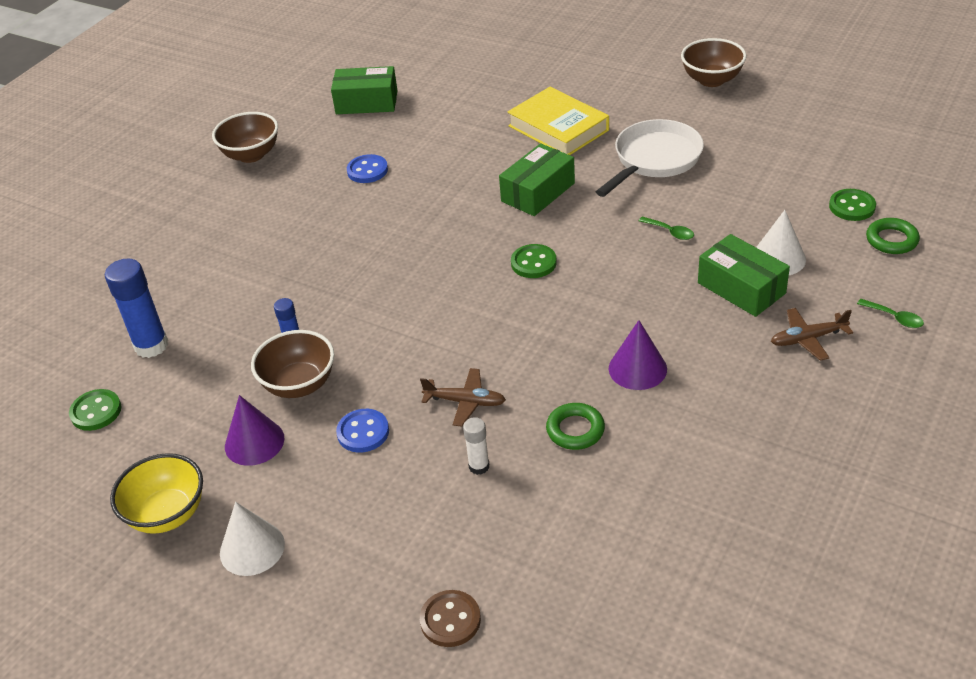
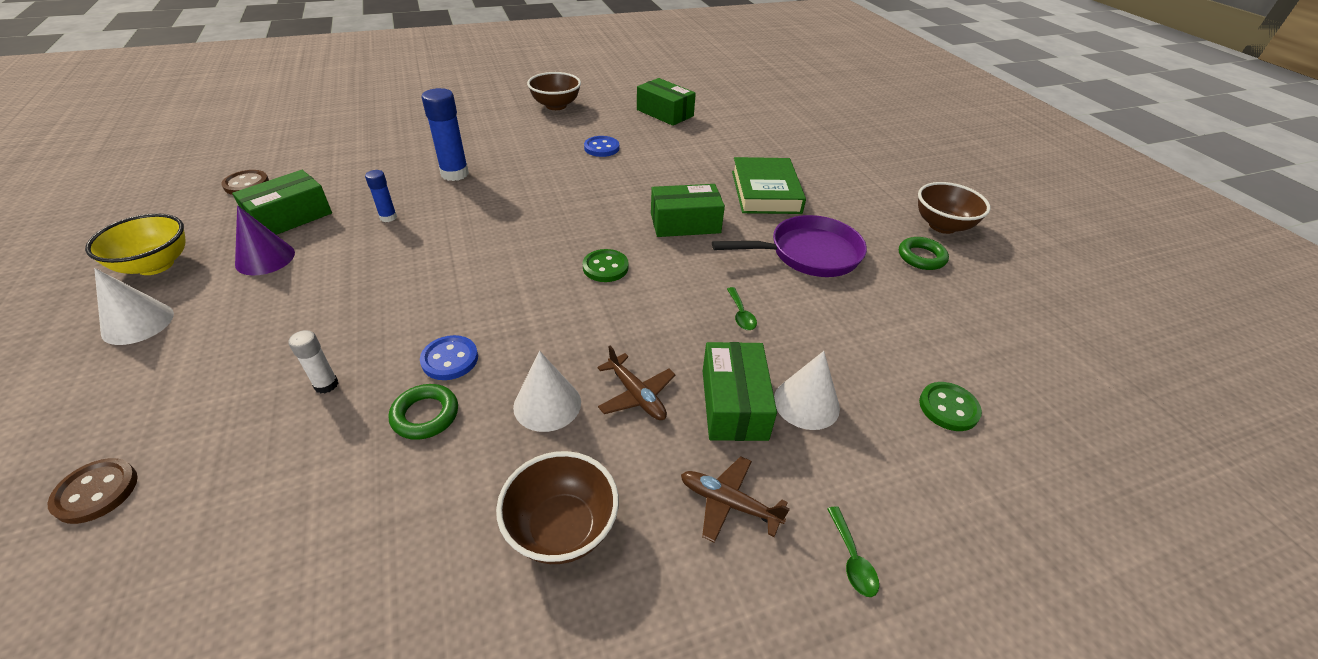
camera: 35 degrees right, 0 degrees up
green button [69,389,121,431] -> brown button [221,170,269,195]
blue glue stick [105,259,168,358] -> blue glue stick moved to [422,88,469,181]
brown bowl [251,330,334,398] -> brown bowl moved to [496,451,619,564]
blue button [336,409,389,453] -> blue button moved to [420,335,478,380]
brown plane [420,368,506,426] -> brown plane moved to [597,346,675,420]
yellow book [507,87,609,155] -> green book [732,157,806,214]
white pan [596,119,704,197] -> purple pan [712,215,867,277]
purple cone [609,320,667,390] -> white cone [513,351,581,432]
green ring [866,218,920,254] -> green ring moved to [899,237,949,270]
none -> green box [232,170,332,235]

